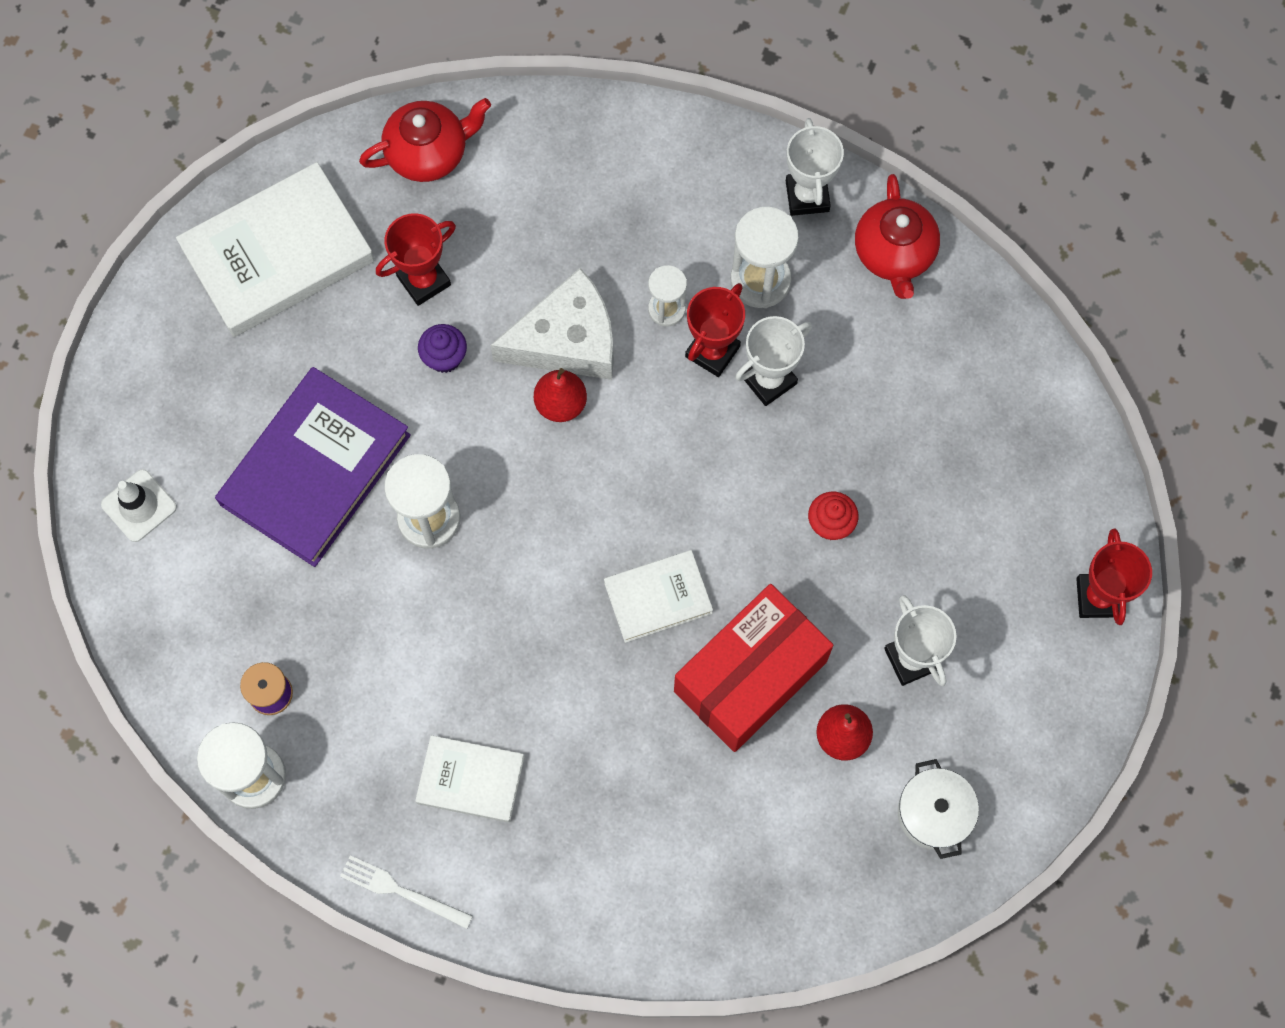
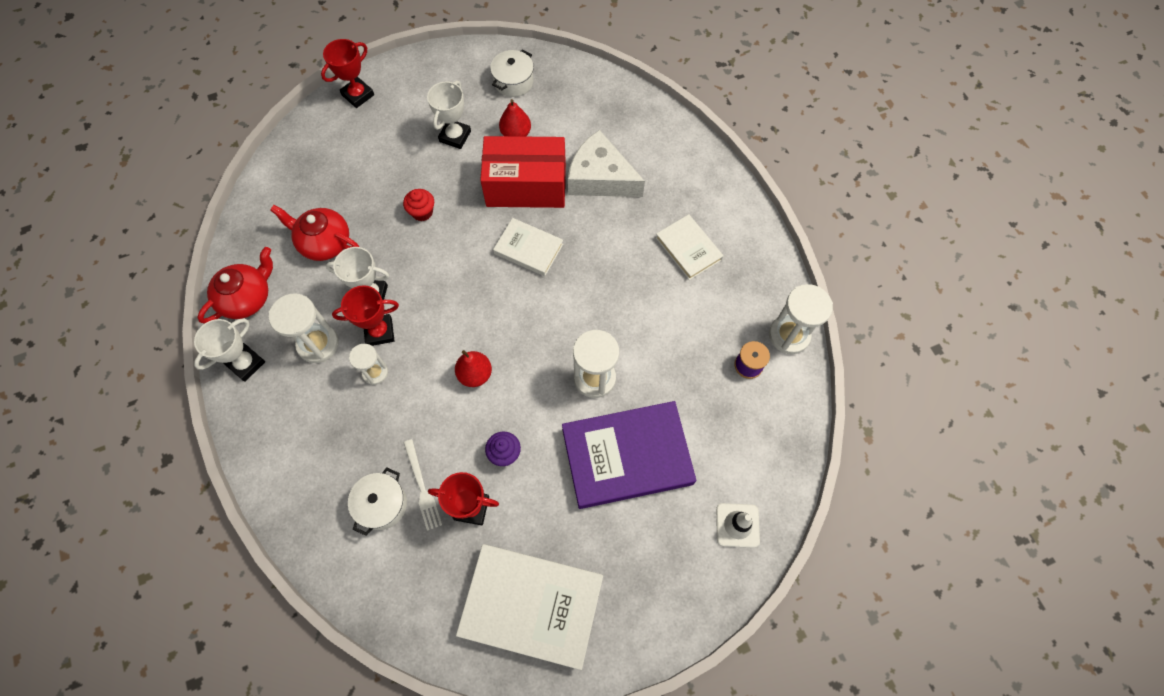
camera: 135 degrees left, 5 degrees down
white fork [340,855,473,929] -> white fork moved to [403,439,442,531]
red teapot [359,98,491,182] -> red teapot moved to [270,205,359,261]
white cheese [490,268,614,380] -> white cheese moved to [568,130,645,197]
none -> white pot [348,467,407,536]

